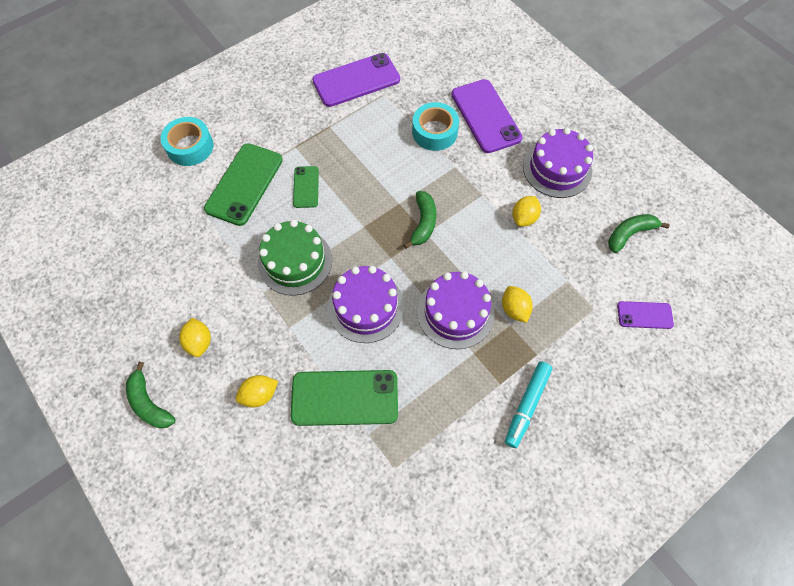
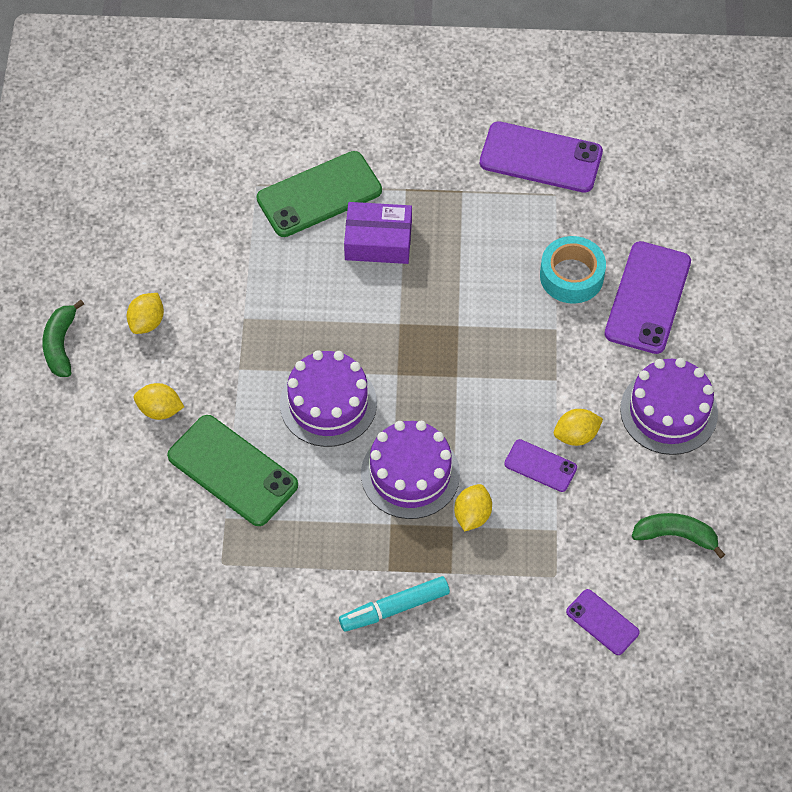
camera: 40 degrees right, 5 degrees down
turquoise tape [160,117,214,166] -> none
green cake [258,220,332,296] -> none
green phone [293,166,319,208] -> purple box [344,202,412,264]
green banana [404,191,436,249] -> none
none -> purple phone [504,439,577,492]

